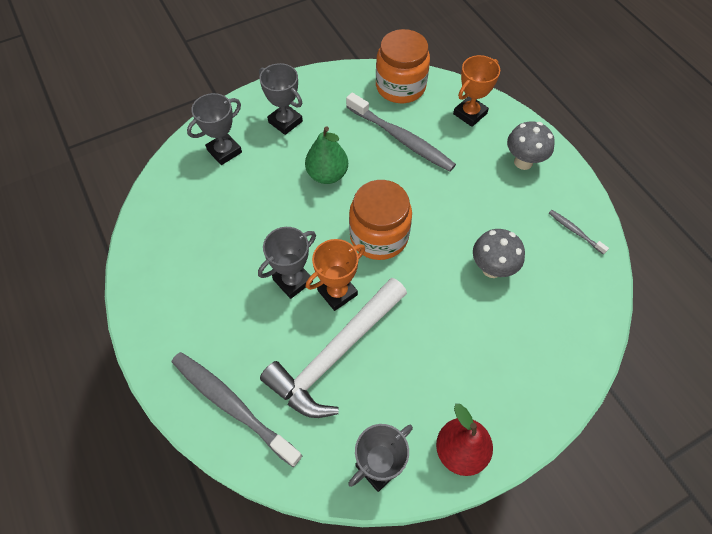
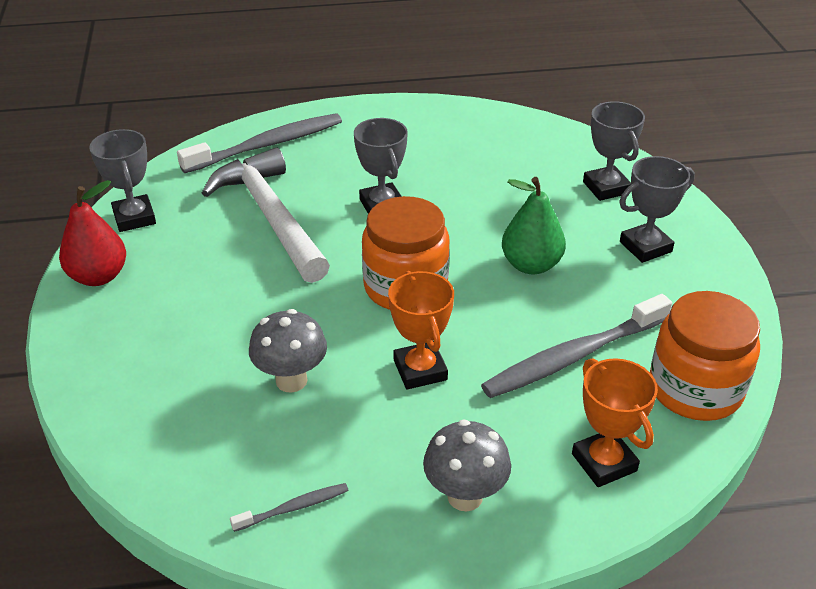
camera: 110 degrees right, 20 degrees down
orange trophy [306,239,365,311] -> orange trophy moved to [388,271,454,390]

